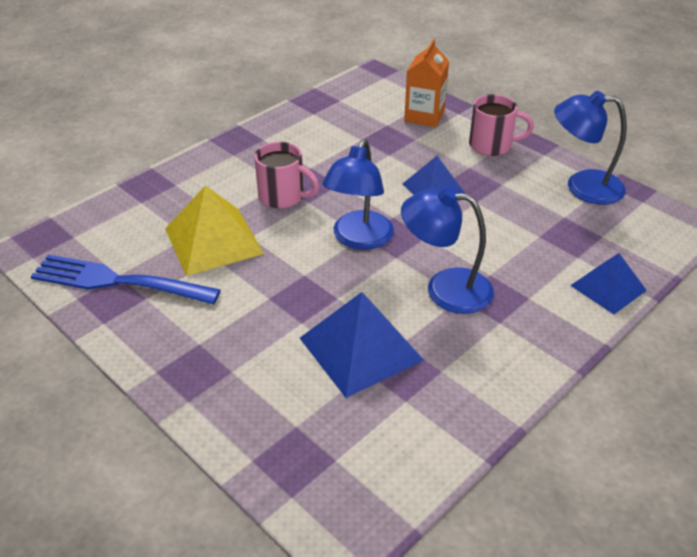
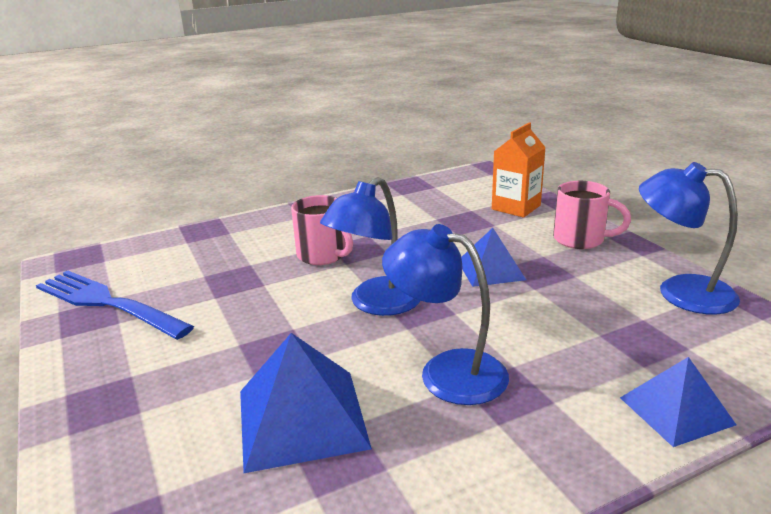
camera: 20 degrees right, 15 degrees down
yellow pyramid [165,185,264,276] -> none

